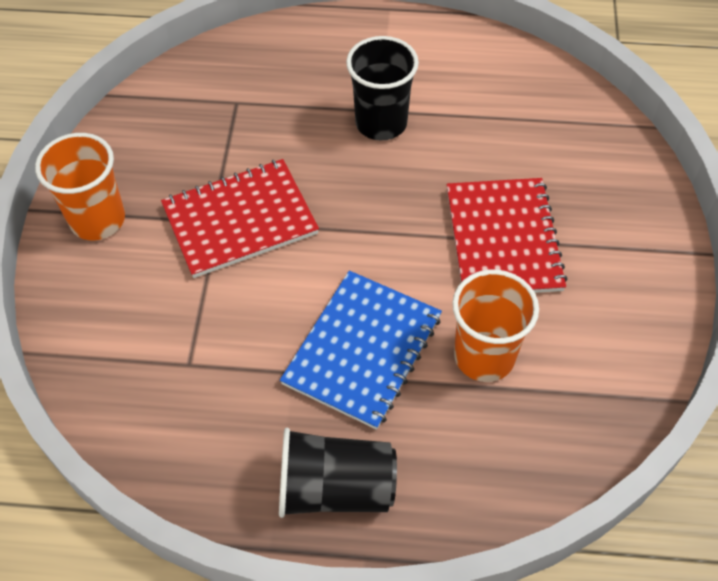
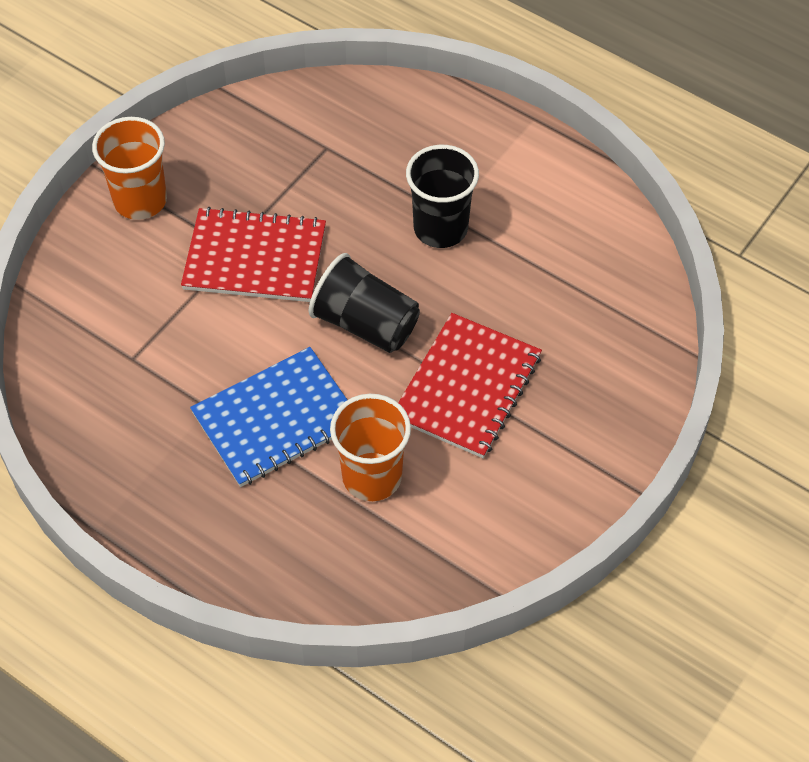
camera: 30 degrees right, 0 degrees up
black cup [279,428,397,518] -> black cup moved to [309,253,420,353]

